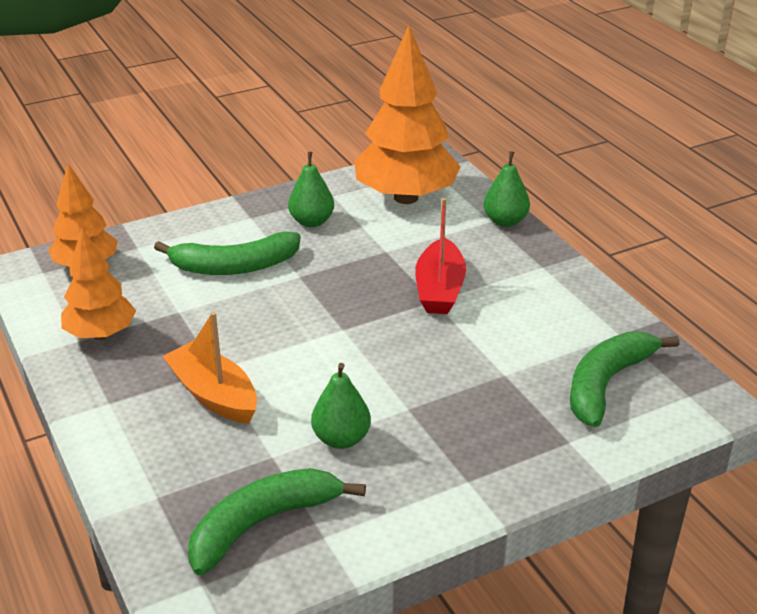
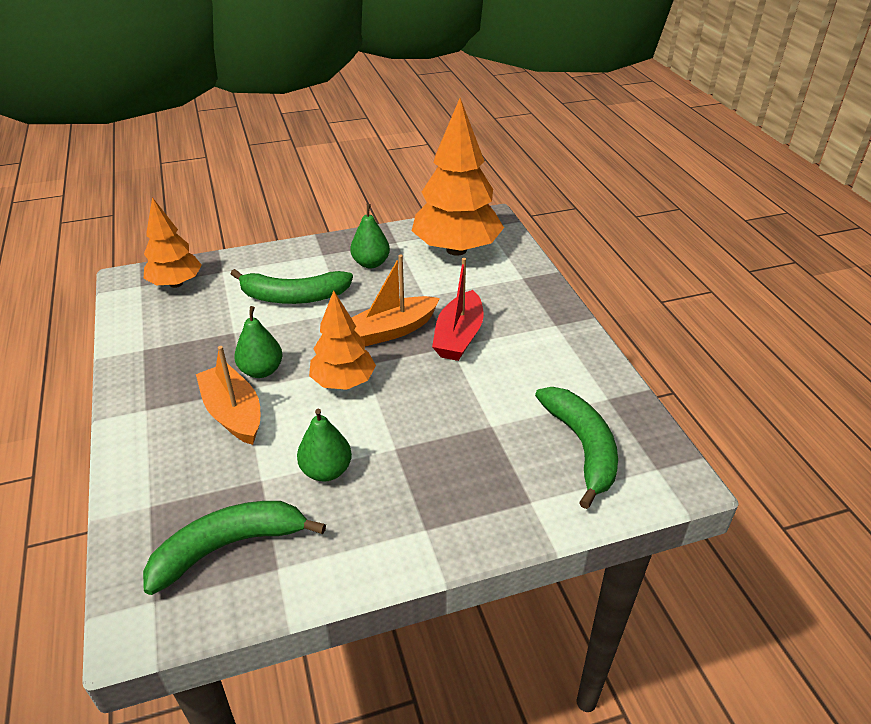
camera: 10 degrees right, 5 degrees up
orange tree [61,227,136,340] -> orange tree moved to [309,290,376,390]
green pear [484,151,530,227] -> green pear moved to [234,306,283,378]
green banana [570,331,680,427] -> green banana turned 120 degrees clockwise [535,387,618,509]
none -> orange boat [351,255,440,346]

